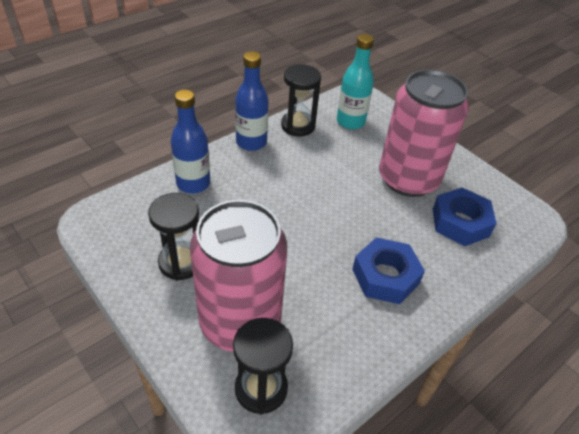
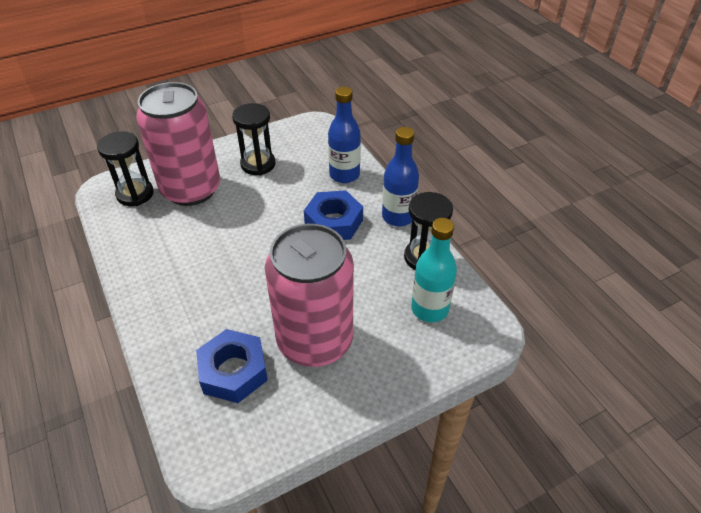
camera: 105 degrees right, 0 degrees up
blue nut [352,237,425,304] -> blue nut moved to [304,190,363,240]

